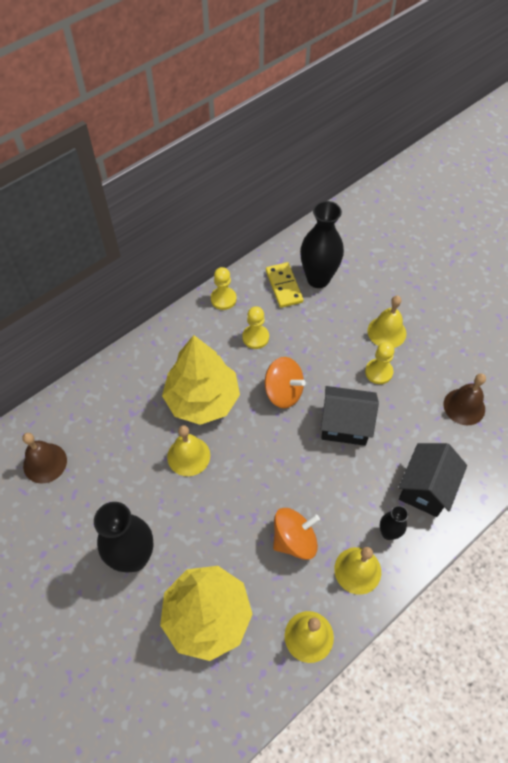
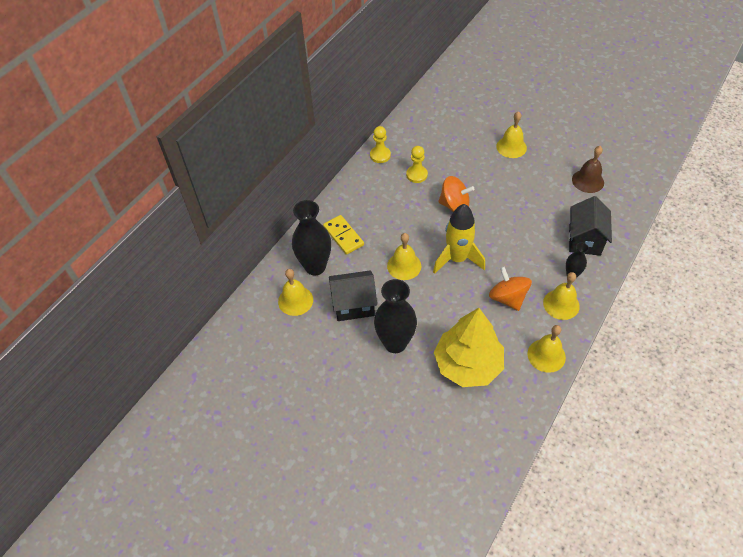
camera: 15 degrees left, 5 degrees down
brown bell [23,433,67,484] -> yellow bell [278,269,313,316]
yellow tree [162,335,240,425] -> none
yellow domino [266,262,303,308] -> yellow domino moved to [323,215,364,255]
orange spinning top [273,508,320,560] -> orange spinning top turned 75 degrees counterclockwise [489,266,532,311]
black vase [300,201,344,288] -> black vase moved to [292,200,331,276]
black house [321,386,379,446] -> black house moved to [329,270,377,321]
yellow pawn [365,342,394,384] -> none
none -> yellow rocket [433,204,485,274]

